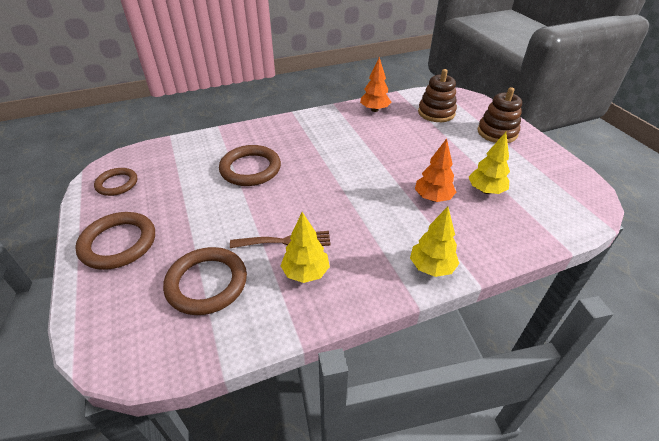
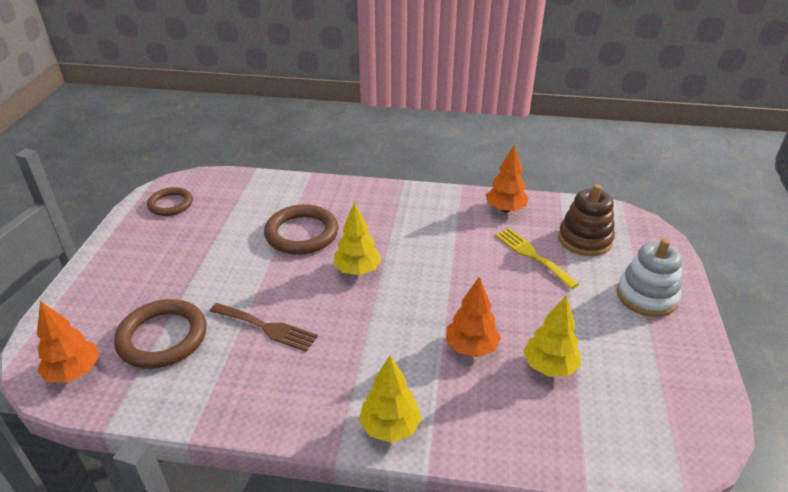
camera: 30 degrees right, 5 degrees down
brown ring [75,212,155,270] -> none
yellow tree [281,212,330,283] -> yellow tree moved to [333,202,382,275]
brown stacking toy [478,87,522,143] -> white stacking toy [617,238,682,317]
none -> orange tree [37,301,99,383]
none -> yellow fork [495,228,579,289]

